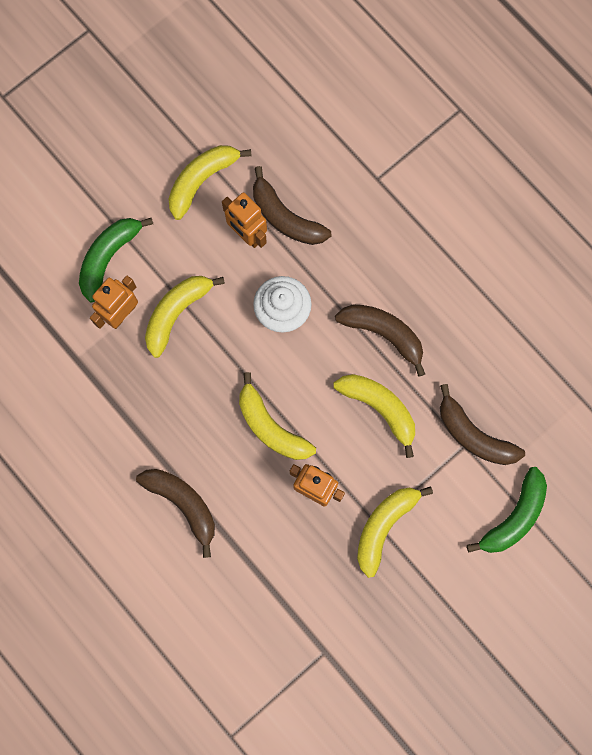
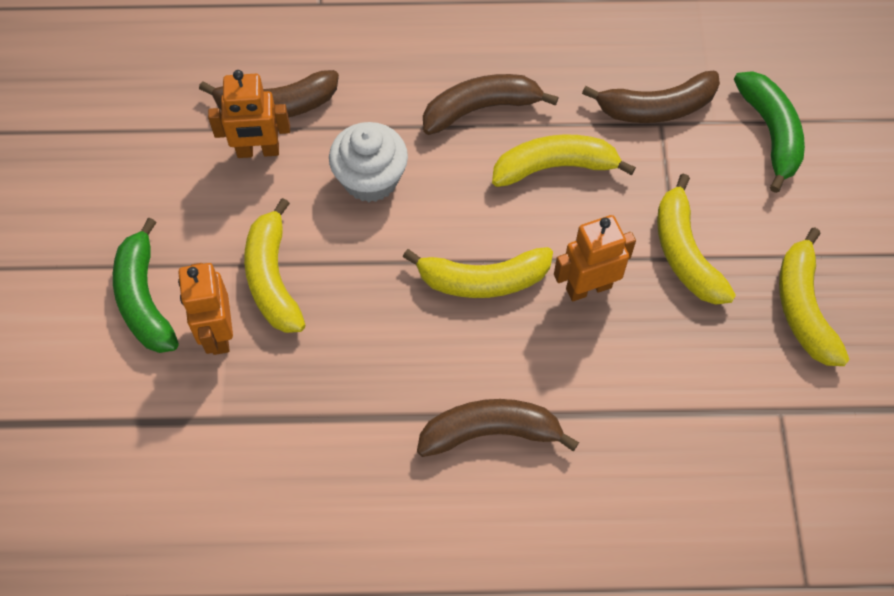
camera: 50 degrees left, 15 degrees down
yellow banana [169,145,252,220] -> yellow banana moved to [779,227,850,366]

